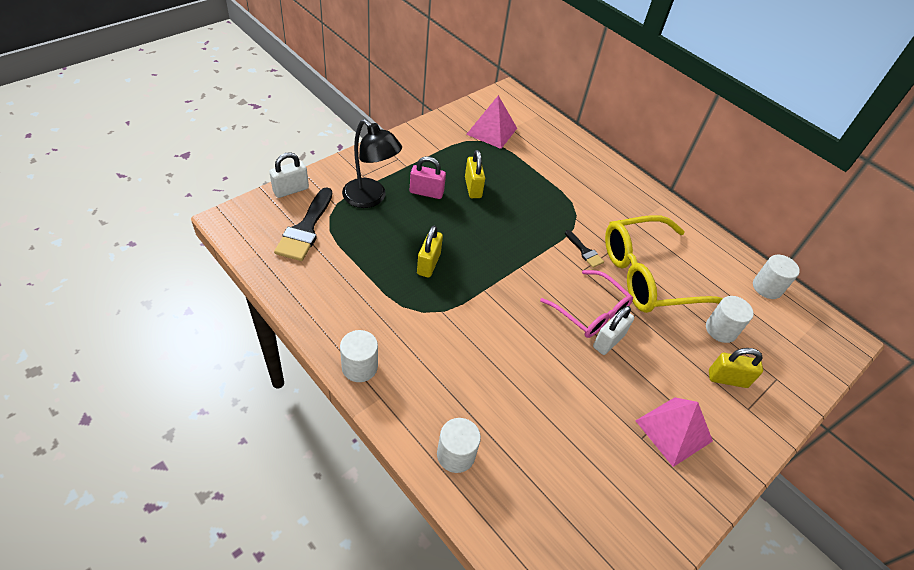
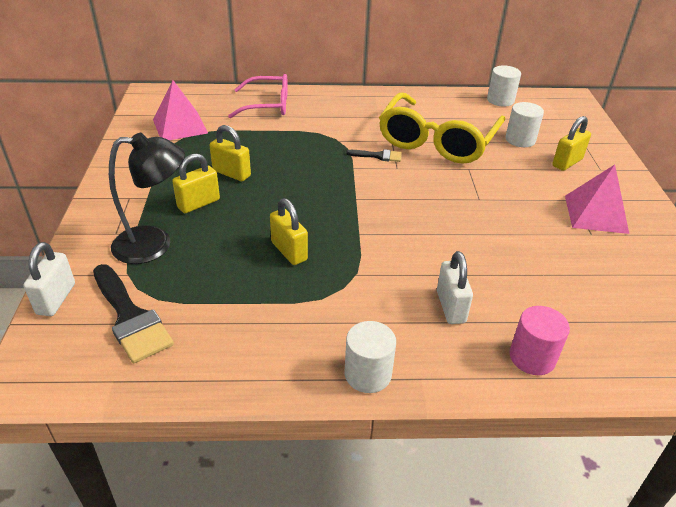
camera: 45 degrees left, 10 degrees down
pink padlock [410,156,446,199] -> yellow padlock [172,153,220,213]
white cylinder [437,418,481,473] -> pink cylinder [510,306,570,375]
pink glasses [540,270,633,338] -> pink glasses moved to [228,74,288,118]
white padlock [593,306,634,355] -> white padlock moved to [437,251,473,324]

